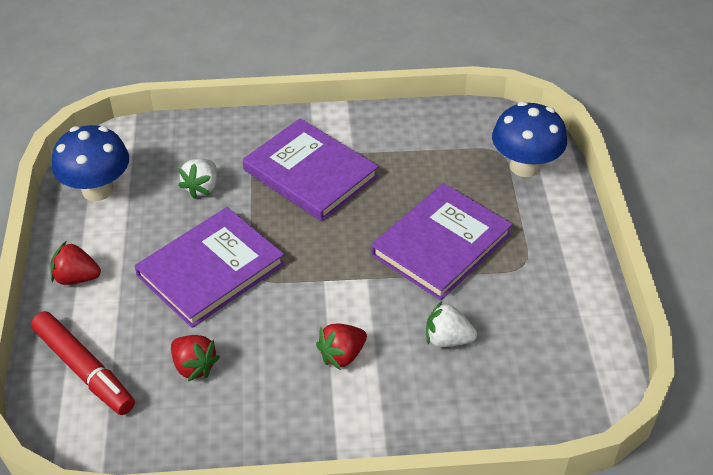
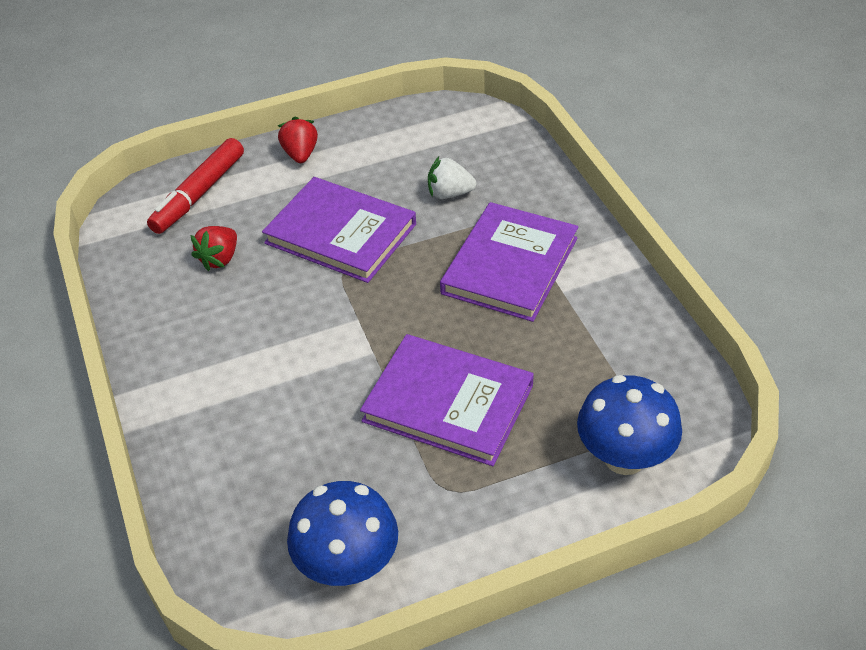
camera: 75 degrees right, 0 degrees up
blue mushroom [52,125,129,201] -> blue mushroom moved to [287,481,398,586]
red strawberry [316,323,367,370] -> none
white strawberry [426,301,477,347] -> none

